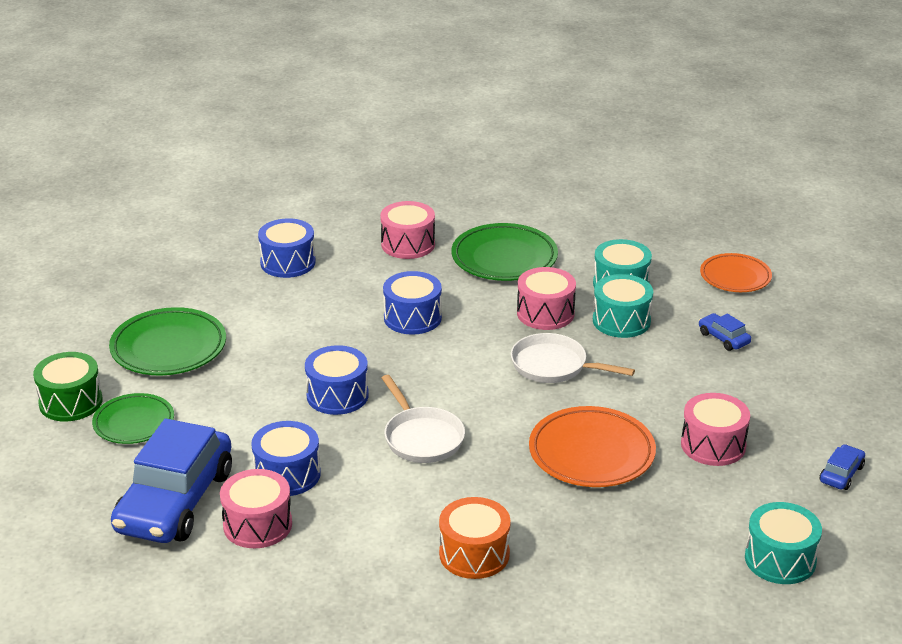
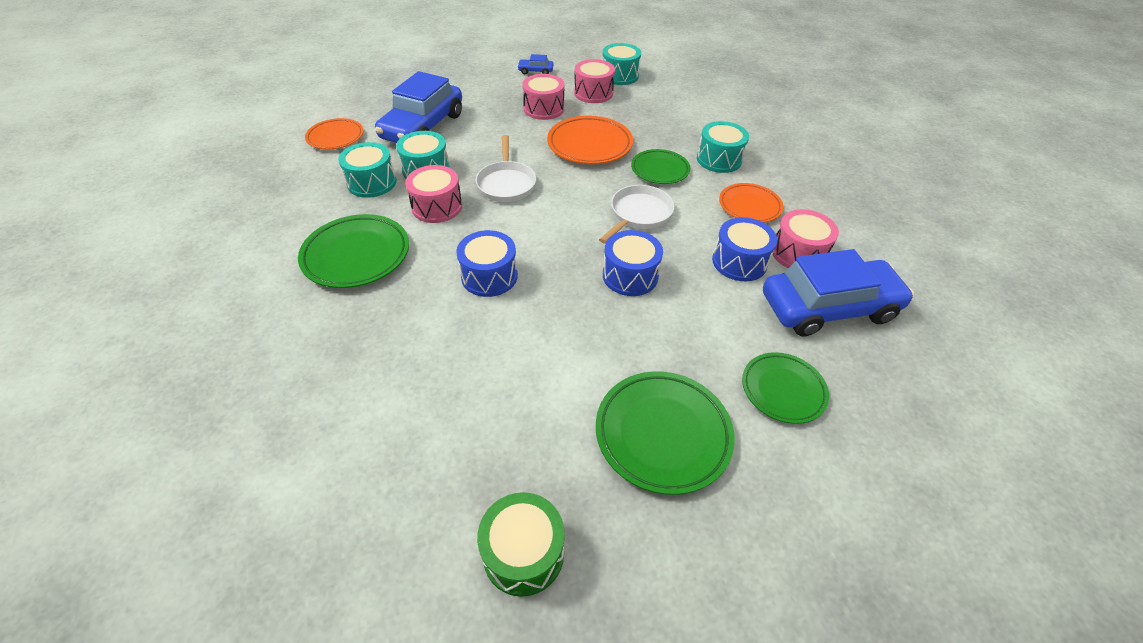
camera: 120 degrees left, 15 degrees up
green drum [33,352,102,422] -> green drum moved to [477,492,565,597]
blue drum [258,218,316,278] -> none
pink drum [380,201,435,259] -> pink drum moved to [574,59,615,103]
orange drum [439,497,511,579] -> turquoise drum [697,121,749,173]
blue car [699,313,751,351] -> blue car [375,71,462,143], size x2.47
none -> green plate [631,149,690,184]
none -> orange plate [719,183,783,223]

